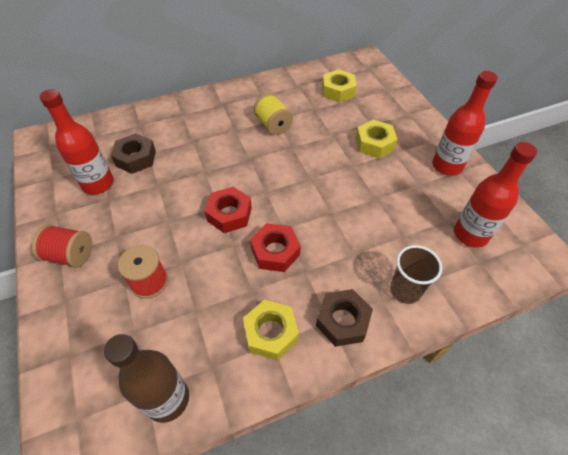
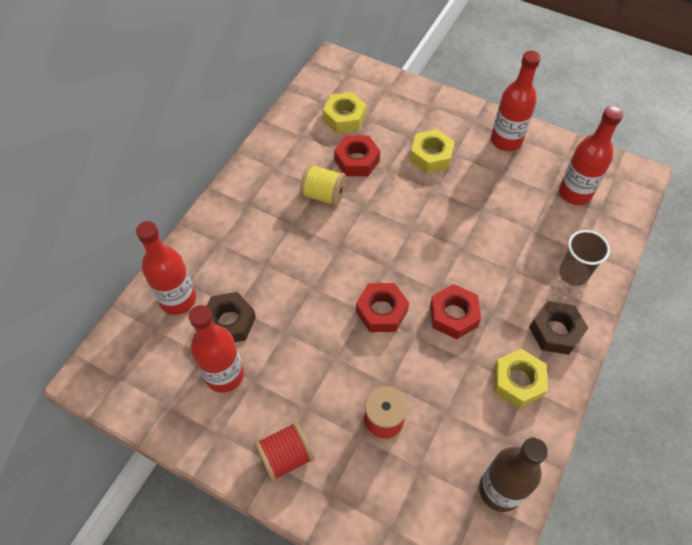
camera: 40 degrees left, 5 degrees up
none -> red bottle [136,221,196,315]
none -> red nut [334,135,380,176]

